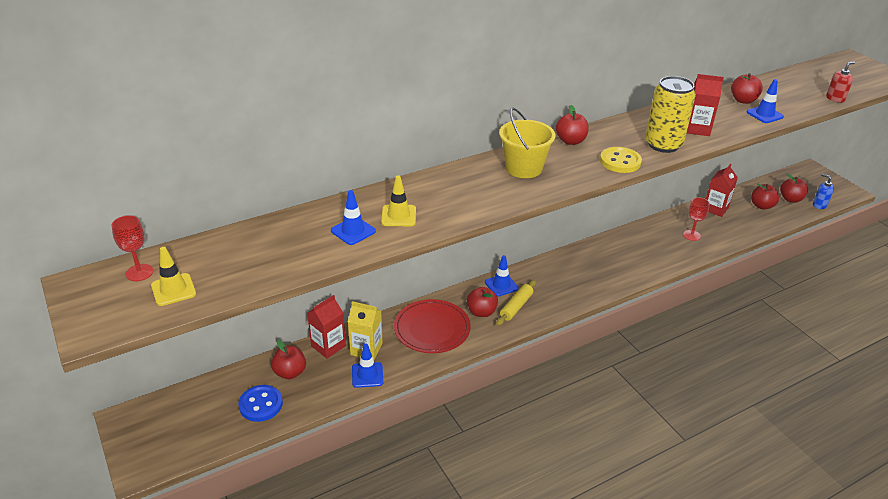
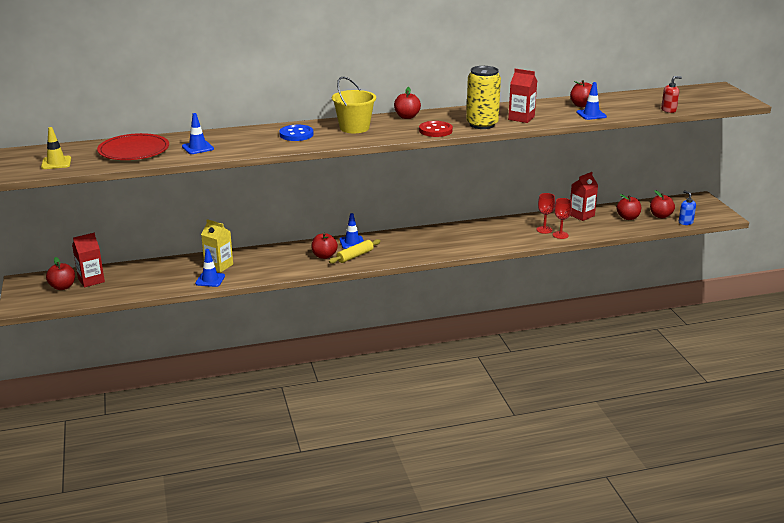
camera: 15 degrees right, 10 degrees down
red goblet [112,215,153,281] -> red goblet moved to [553,198,572,239]
blue button [238,385,283,422] -> blue button moved to [279,125,314,141]
red apple [271,340,306,379] -> red apple moved to [46,257,75,290]
red carton [307,295,346,359] -> red carton moved to [72,233,105,287]
yellow traffic cone [381,176,416,226] -> none
red plate [394,299,471,353] -> red plate moved to [97,133,169,160]
yellow button [600,147,642,173] -> red button [419,121,453,137]

